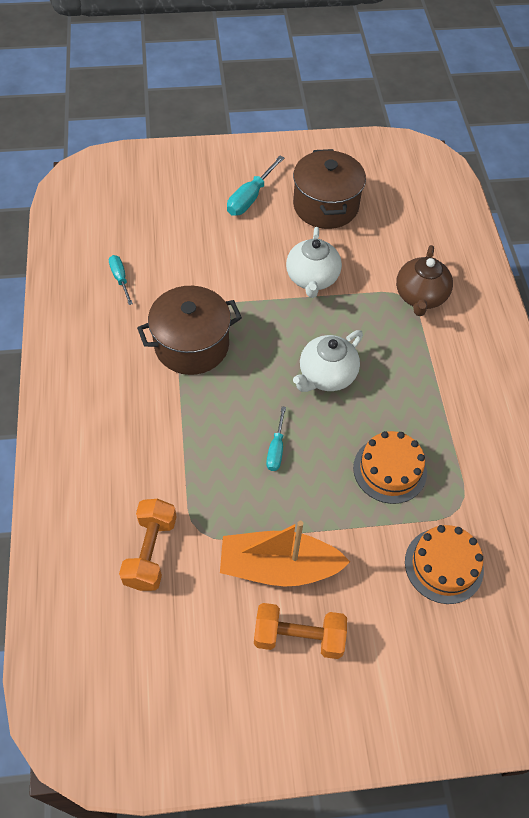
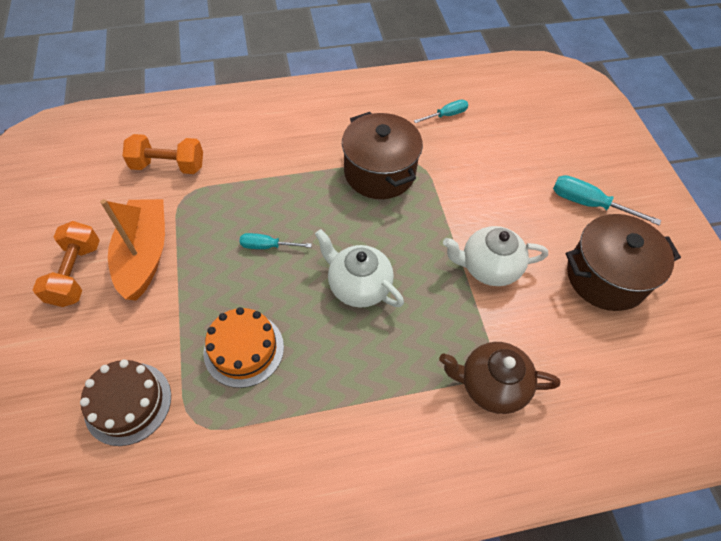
camera: 85 degrees right, 0 degrees up
orange cake [405,525,484,604] -> brown cake [80,359,171,446]

